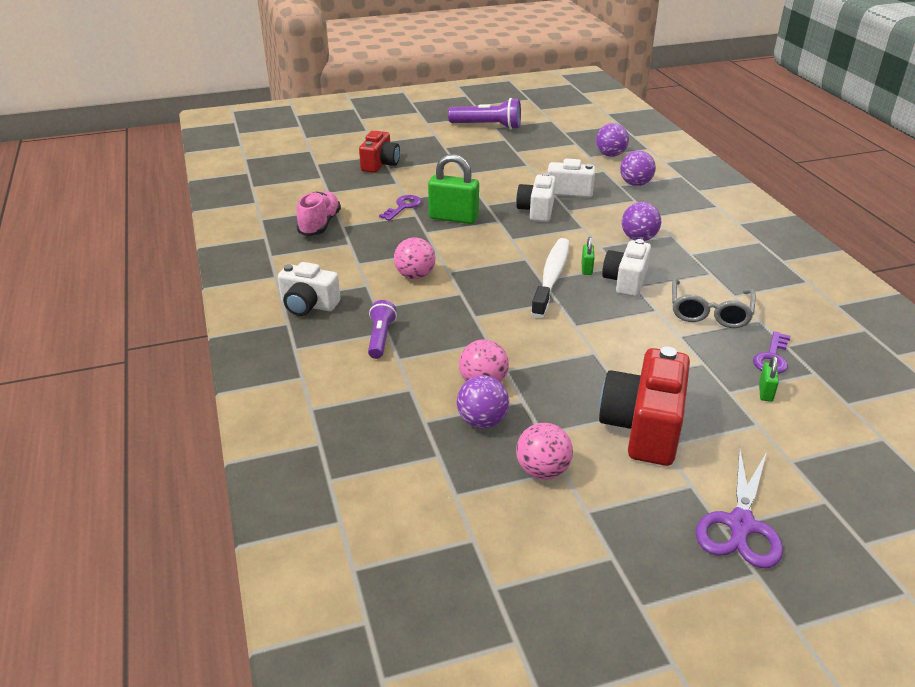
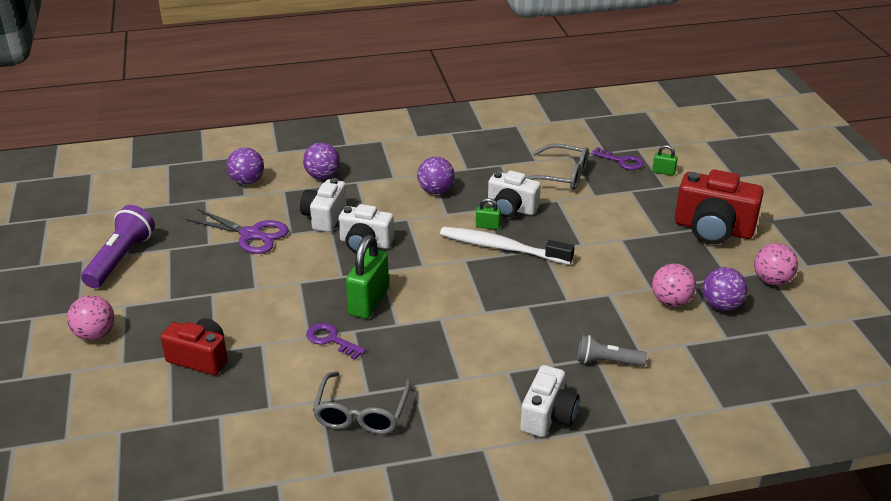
camera: 85 degrees left, 0 degrees up
pink shoe [297,191,341,236] -> grey glasses [313,371,411,434]
purple flashlight [368,300,397,359] -> grey flashlight [577,335,647,367]
pink ball [394,237,435,279] -> pink ball moved to [67,295,115,340]
purple scissors [696,447,783,568] -> purple scissors moved to [186,209,289,254]

